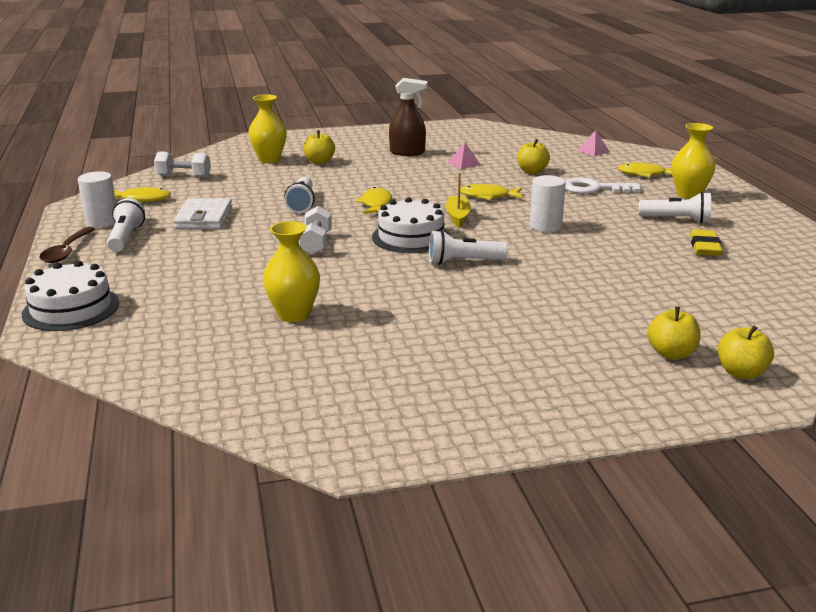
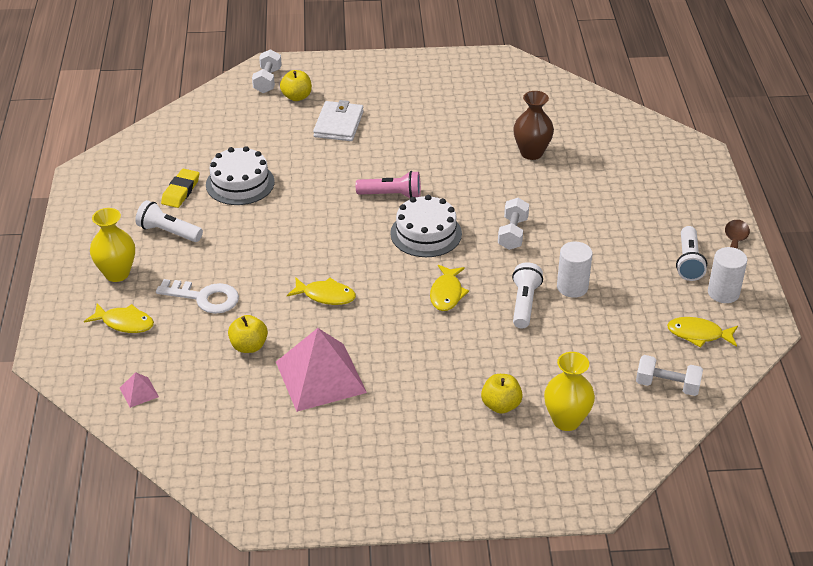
camera: 170 degrees left, 15 degrees up
white cake [22,261,119,331] -> white cake moved to [206,146,275,205]
white wallet [173,198,232,229] -> white wallet moved to [313,100,364,141]
yellow vase [263,221,320,322] -> brown vase [513,91,554,160]
brown spray bottle [389,78,428,156] -> none
white flashlight [429,230,508,265] -> pink flashlight [356,171,421,198]
yellow boat [446,173,471,227] -> none
pink pyramid [448,142,481,169] -> pink pyramid [276,328,367,412], size x2.40
white cylinder [530,175,566,232] -> white cylinder moved to [557,241,593,298]
yellow apple [718,325,774,379] -> white dumbbell [252,49,282,93]

